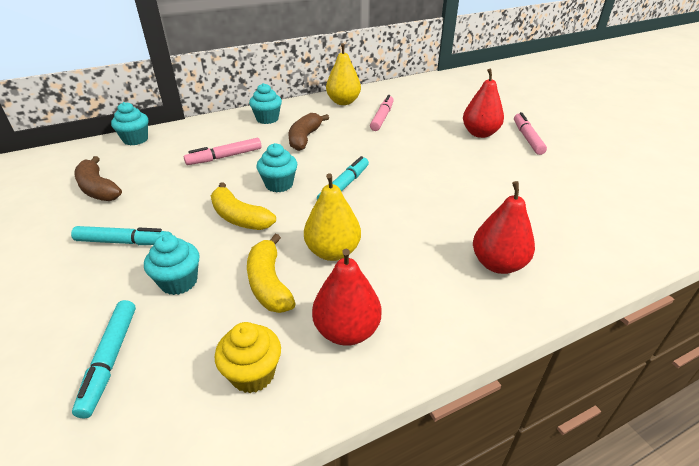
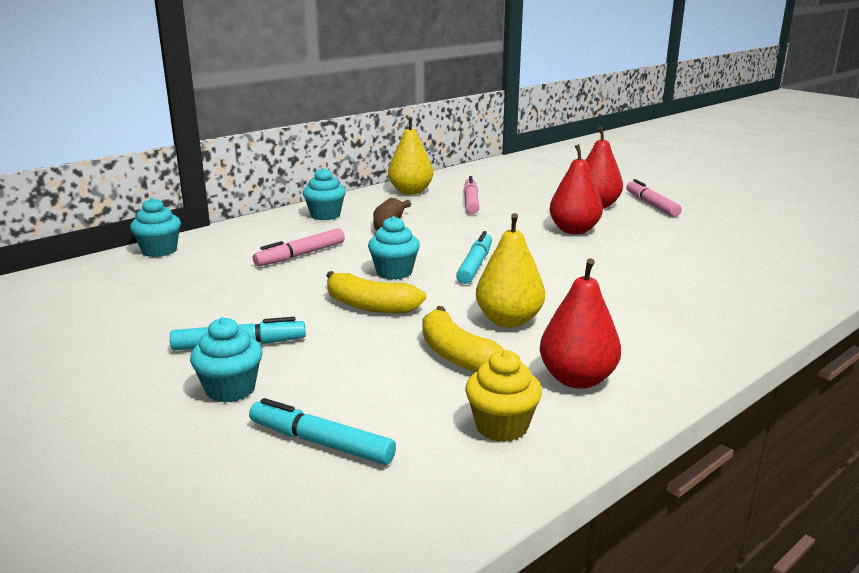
camera: 15 degrees left, 15 degrees down
turquoise marker [72,300,136,418] -> turquoise marker turned 135 degrees clockwise [249,398,396,465]
brown banana [74,156,122,201] -> none
turquoise cupcake [144,234,200,295] -> turquoise cupcake moved to [190,317,262,403]
red pear [473,181,535,274] -> red pear moved to [549,144,603,234]

